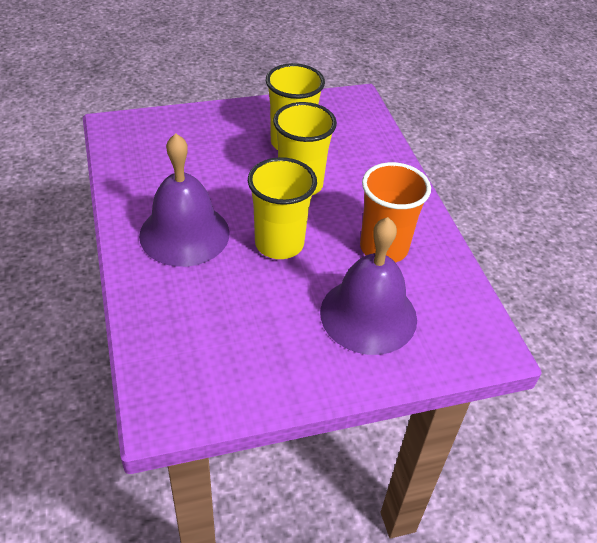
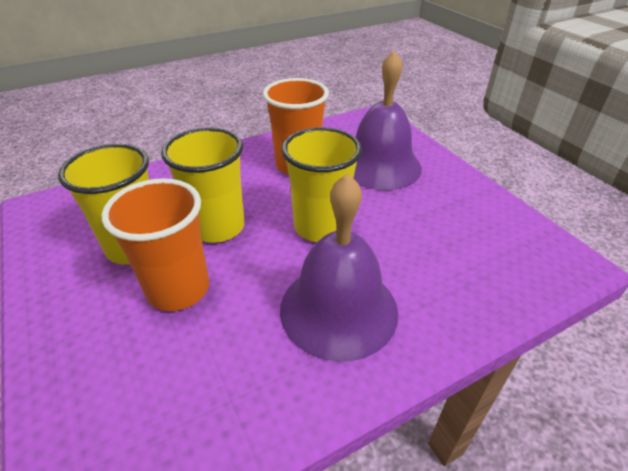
camera: 100 degrees left, 5 degrees down
none -> orange cup [102,178,209,311]

